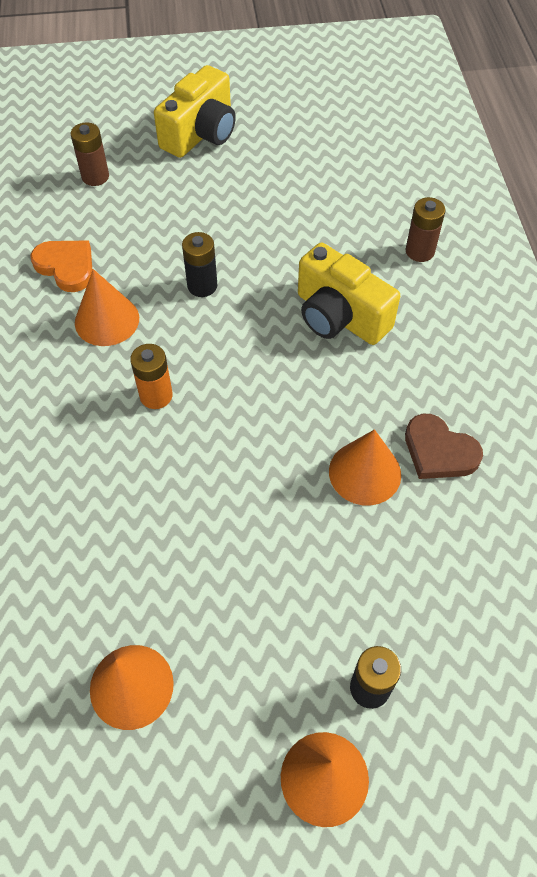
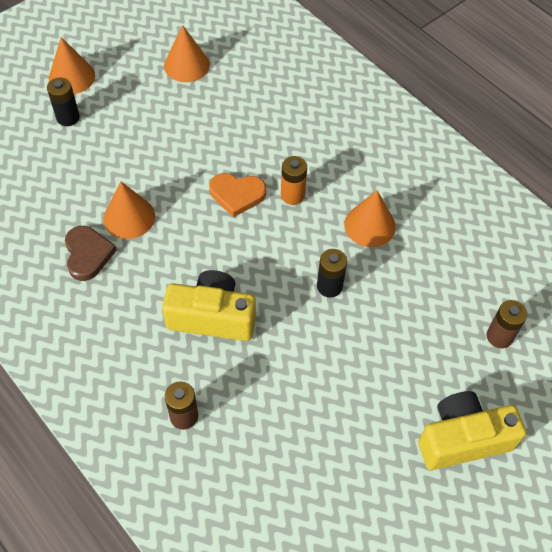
camera: 145 degrees right, 0 degrees up
orange heart [30,240,92,292] -> orange heart moved to [209,173,266,217]
yellow camera [154,65,236,158] -> yellow camera turned 75 degrees clockwise [418,391,526,470]
brown heart [405,414,483,479] -> brown heart turned 75 degrees clockwise [65,226,117,281]

